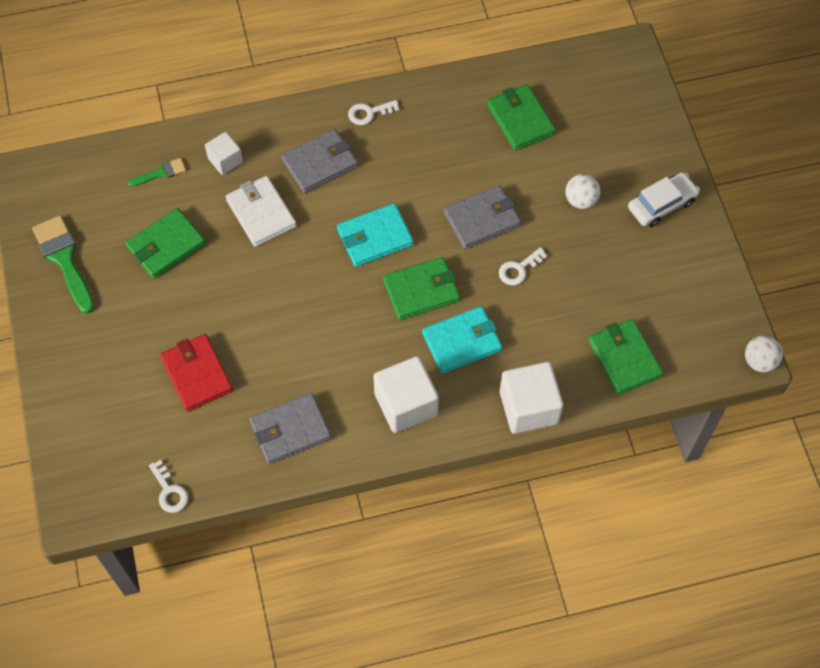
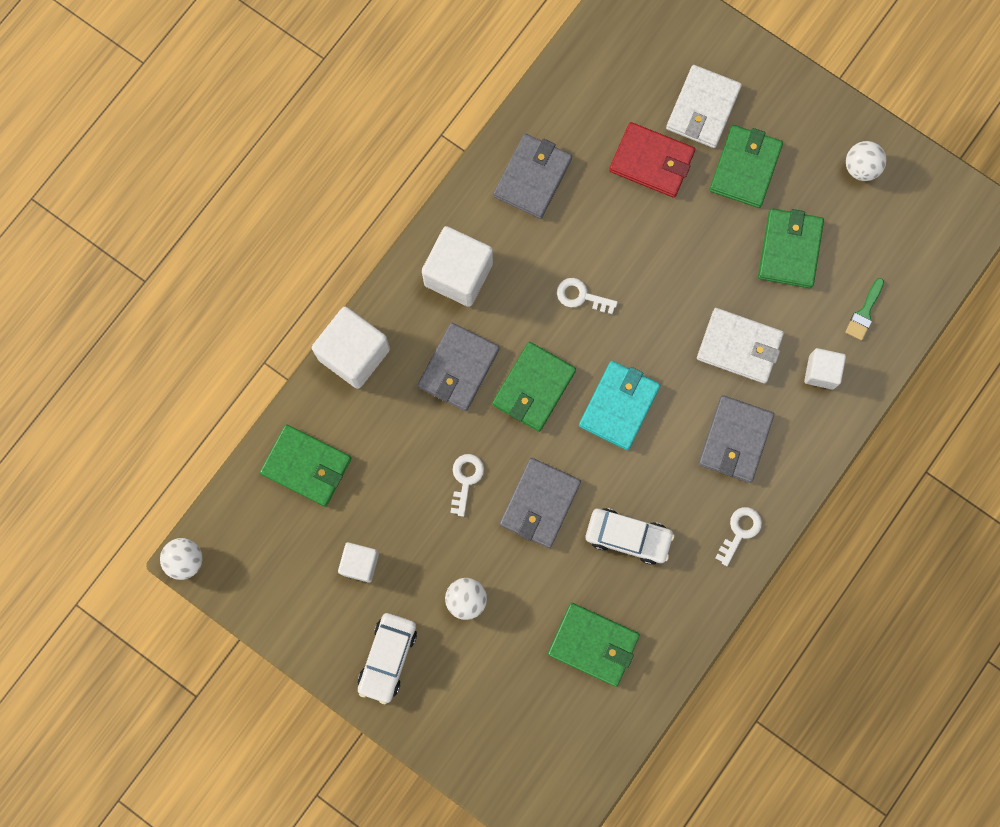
camera: 140 degrees right, 15 degrees up
green brush [32,215,94,314] -> white ball [846,141,886,181]
white key [149,460,188,513] -> white key moved to [557,278,618,314]
turquoise wallet [422,306,502,374] -> grey wallet [418,323,499,411]
none -> white cube [338,542,379,583]
none -> white car [586,508,675,565]
none -> white wallet [666,65,742,148]
none -> green wallet [709,125,783,208]

